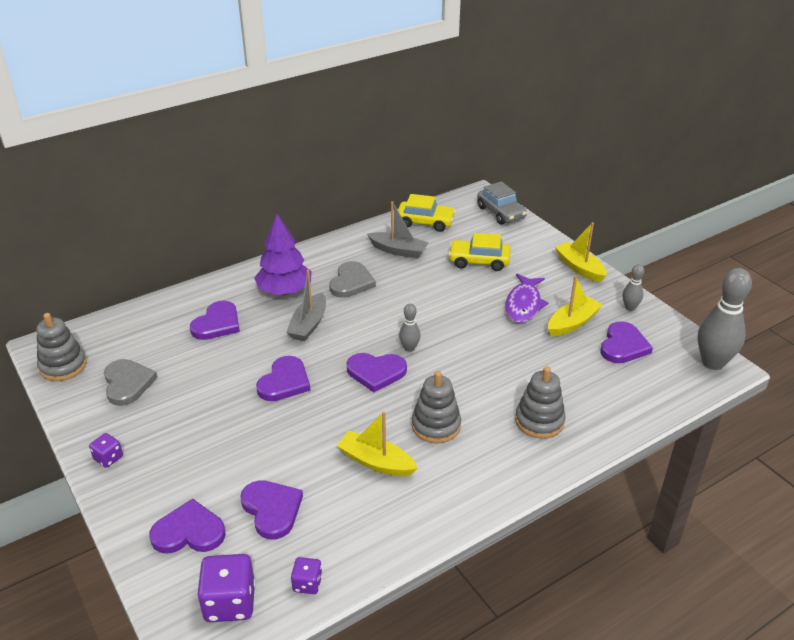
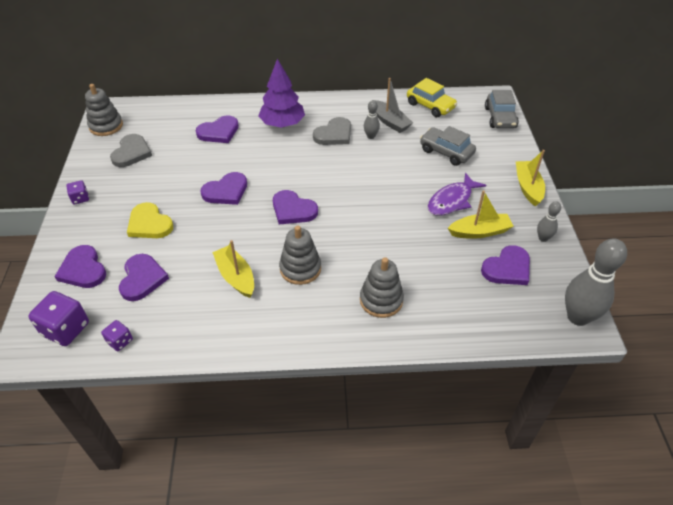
camera: 30 degrees right, 10 degrees up
purple heart [149,498,226,554] -> purple heart turned 150 degrees counterclockwise [54,245,106,288]
grey boat [286,270,326,341] -> none
grey bowling pin [399,304,421,352] -> grey bowling pin moved to [364,100,380,139]
yellow car [448,233,511,271] -> grey car [420,126,476,166]
none -> yellow heart [127,202,173,238]

